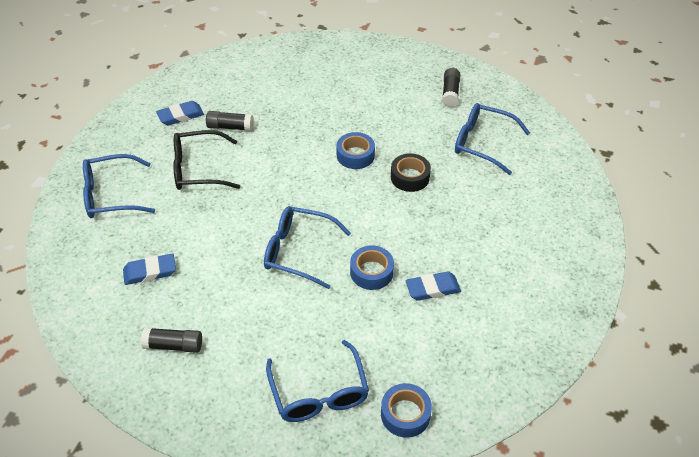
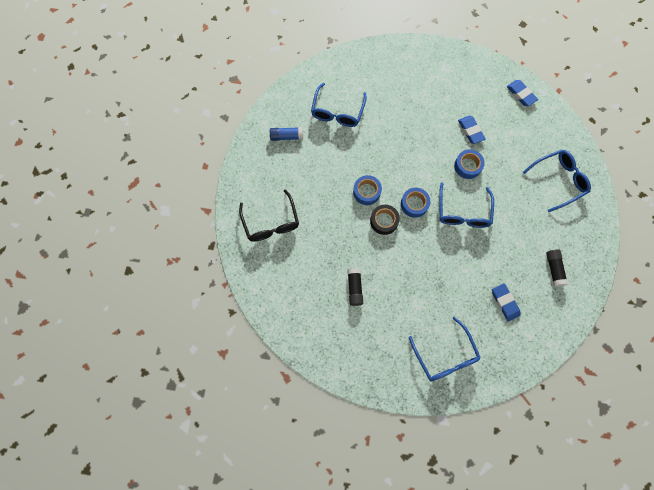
camera: 100 degrees left, 25 degrees up
blue eraser [156,101,204,125] -> blue eraser moved to [507,80,538,106]
black glasses [173,130,241,190] -> black glasses moved to [239,189,299,242]
blue tape [381,383,432,438] -> blue tape moved to [401,188,430,218]
black tape [391,153,431,192] -> black tape moved to [370,205,400,235]
black glue stick [442,68,460,107] -> blue glue stick [270,127,303,141]

